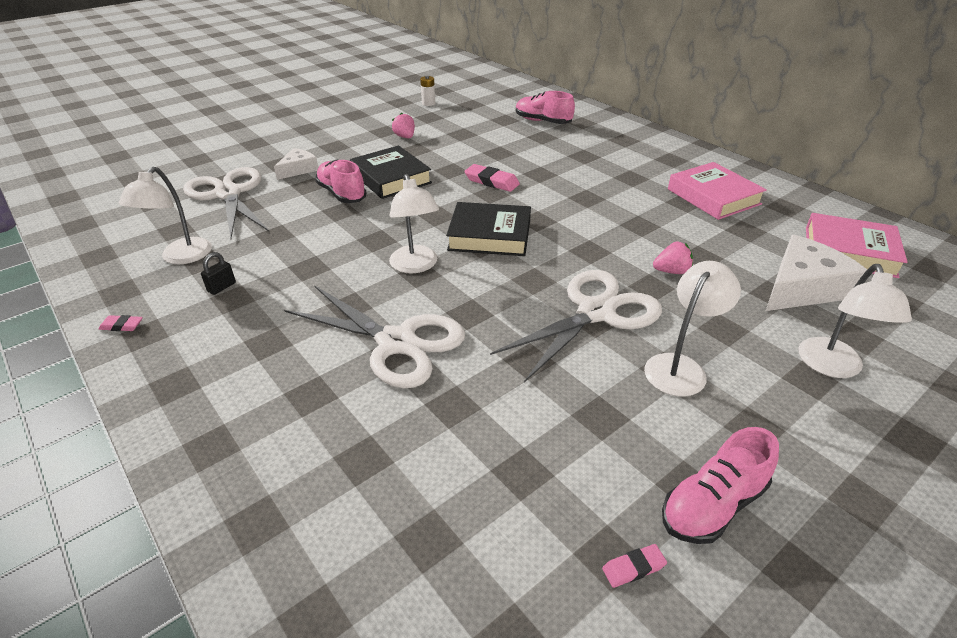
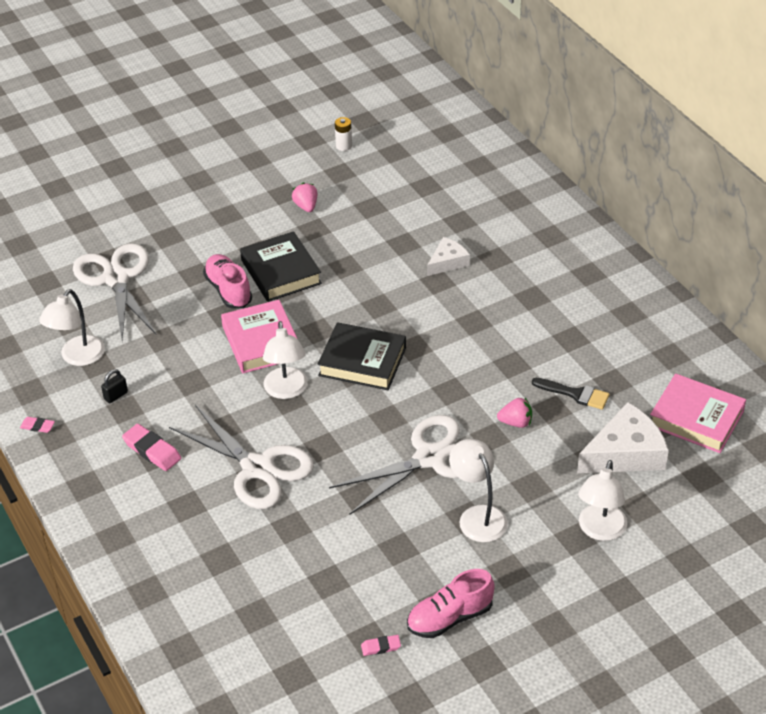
camera: 10 degrees right, 5 degrees up
white cheese [274,148,318,180] -> white cheese moved to [427,237,470,276]
pink eraser [464,164,520,192] -> pink eraser moved to [122,424,181,471]
pink shoe [516,91,575,124] -> none
white lamp [644,261,741,396] -> white lamp turned 75 degrees counterclockwise [449,439,508,542]
pink book [668,162,767,220] -> pink book moved to [221,300,297,373]
none -> black brush [532,378,610,410]

